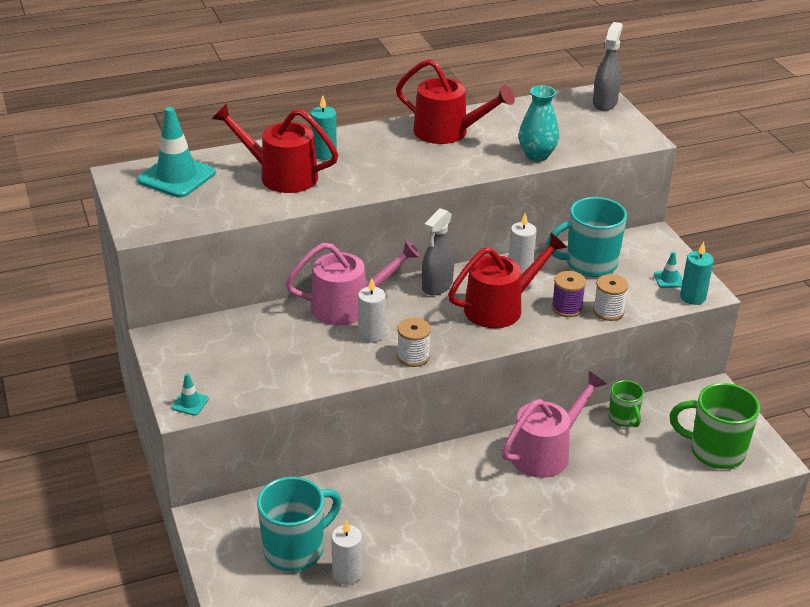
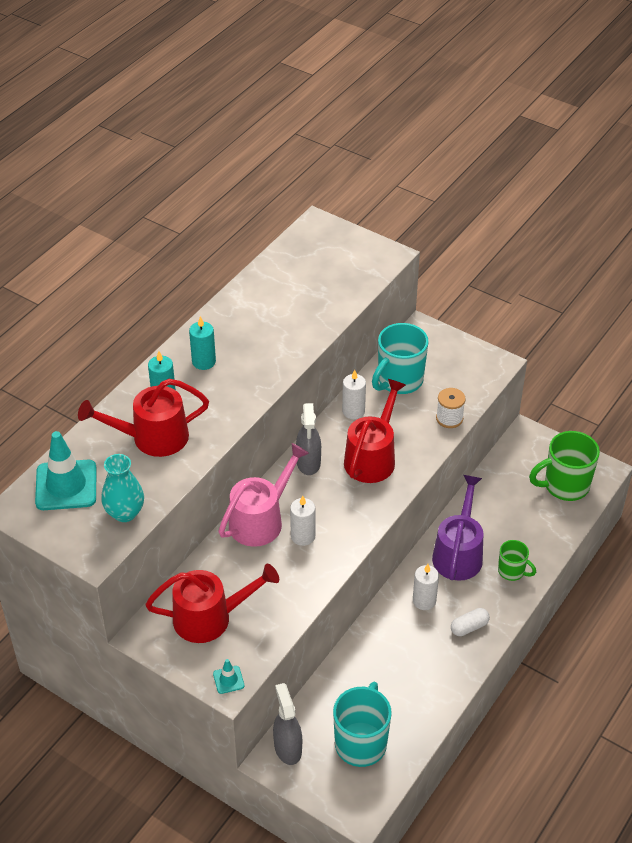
camera: 35 degrees left, 10 degrees up
white candle [331,520,362,585] -> white candle moved to [413,564,439,610]
red watering can [396,59,515,144] -> red watering can moved to [145,564,279,643]
white spool [397,318,431,367] -> none
pink watering can [502,371,607,478] -> purple watering can [432,475,484,581]
turquoise vase [519,85,559,161] -> turquoise vase moved to [101,454,144,522]
purple spool [551,271,586,317] -> none
grey spray bottle [593,22,623,111] -> grey spray bottle moved to [273,683,302,765]
green mug [608,380,644,427] -> green mug moved to [498,540,536,581]
turquoise traffic cone [654,252,683,288] -> none
turquoise candle [680,242,714,305] -> turquoise candle moved to [189,316,216,370]
none -> white capsule [451,608,490,636]

